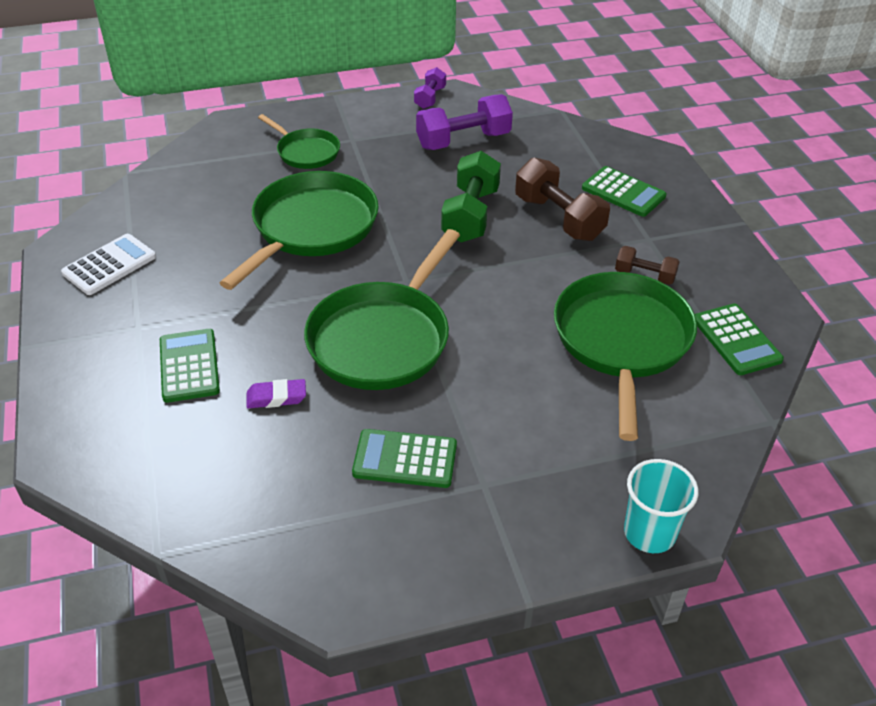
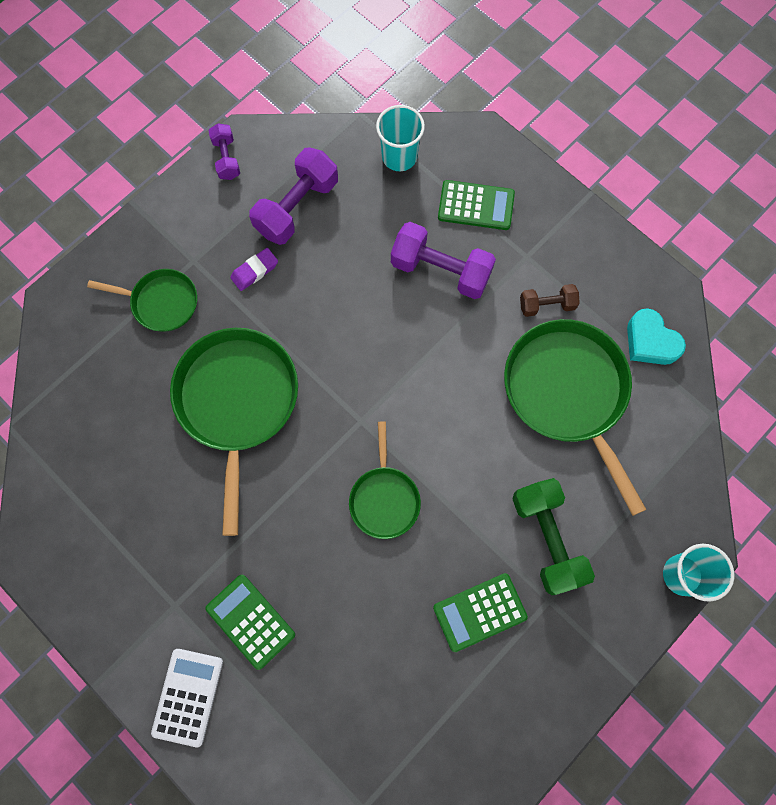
camera: 30 degrees left, 30 degrees up
white calculator [61,234,156,295] -> white calculator moved to [151,649,223,747]
purple eraser [246,379,306,408] -> purple eraser moved to [230,248,278,291]
green pan [304,229,460,390] -> green pan [349,421,421,539], size x0.55
green dumbbell [441,151,501,242] -> green dumbbell moved to [512,478,595,595]
brown dumbbell [515,158,610,241] -> purple dumbbell [391,222,496,299]
green calculator [695,303,784,375] -> turquoise heart [627,308,686,365]
none -> turquoise cup [376,105,425,171]

